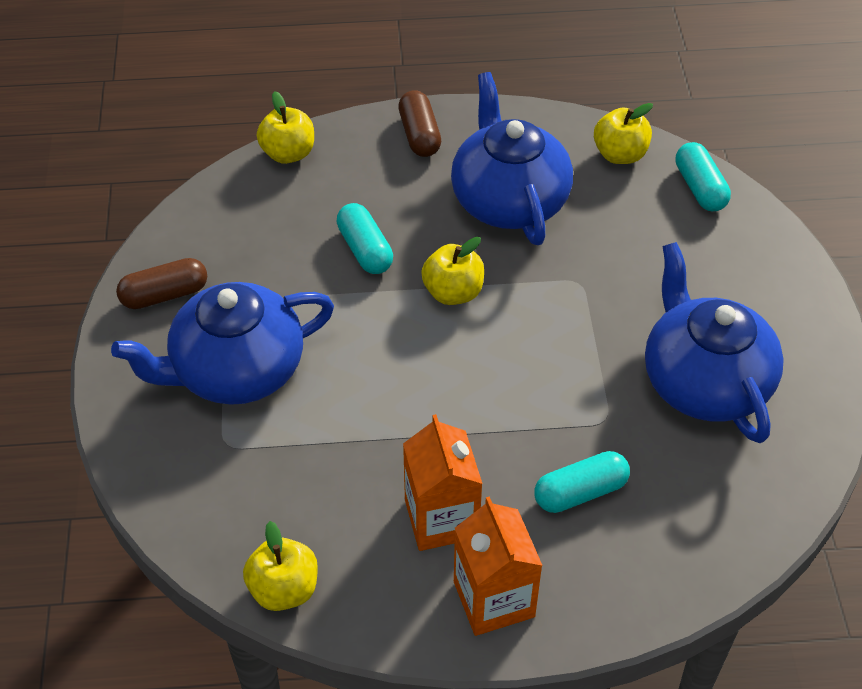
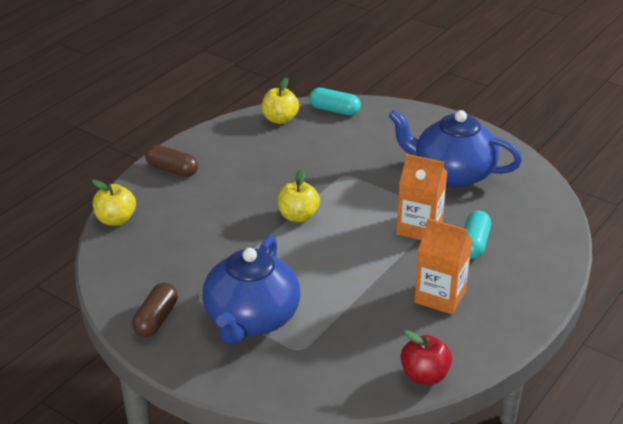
camera: 50 degrees left, 15 degrees down
yellow apple [243,521,318,611] -> red apple [401,330,452,385]
turquoise capsule [336,203,393,274] -> none
blue teapot [451,72,573,245] -> none
orange carton [454,496,543,636] -> orange carton moved to [396,154,447,240]

